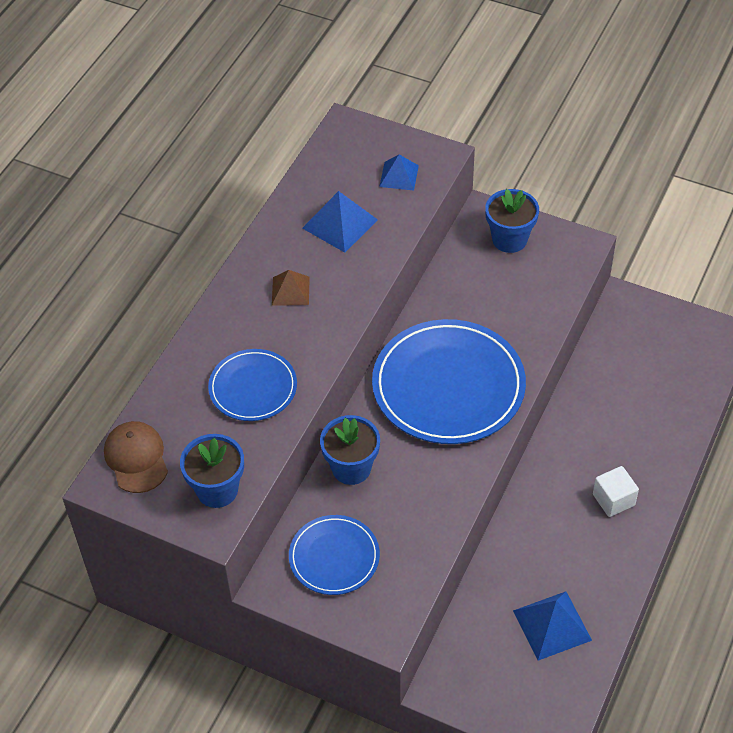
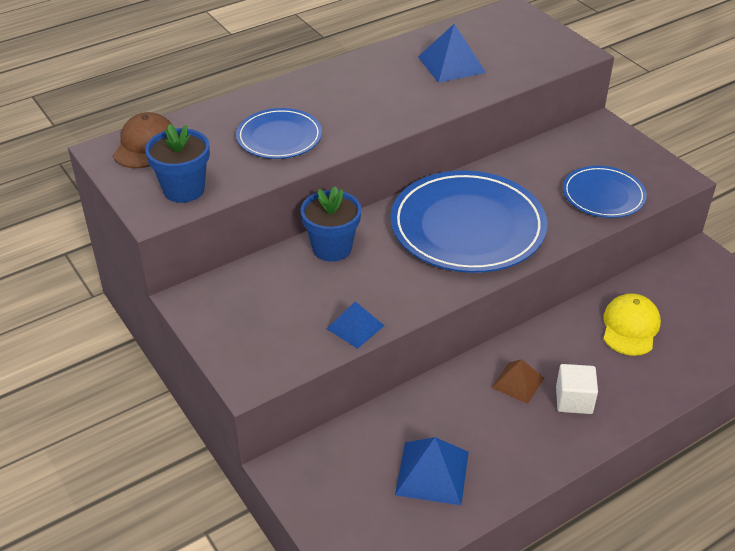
camera: 30 degrees right, 10 degrees down
brown pyramid [272,270,310,306] -> brown pyramid moved to [492,359,544,404]
blue plate [289,515,380,595] -> blue plate moved to [563,166,647,218]
blue pyramid [379,155,419,191] -> blue pyramid moved to [327,301,384,349]
blue flower pot [485,189,539,253] -> none
none -> yellow cap [603,293,661,356]

